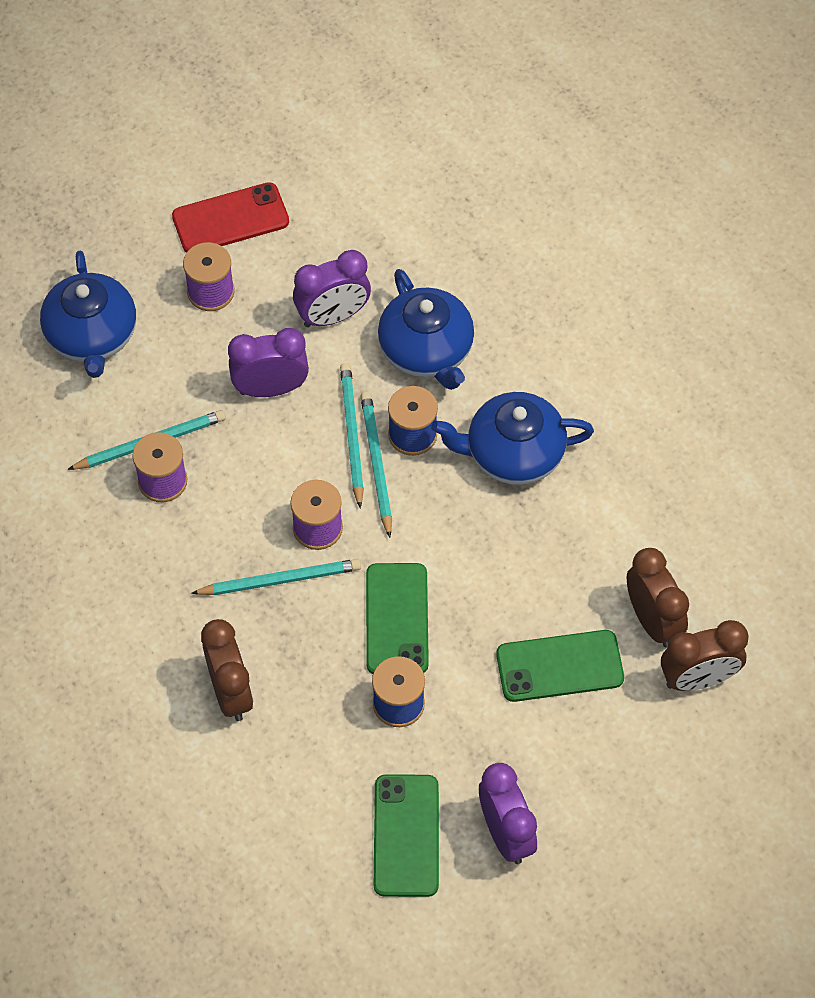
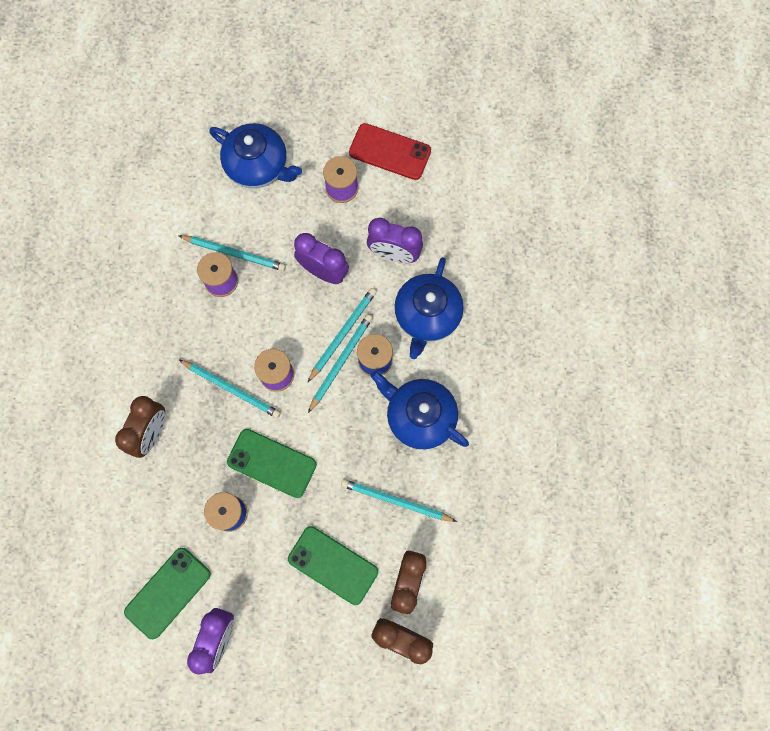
camera: 40 degrees right, 15 degrees up
blue teapot [40,250,136,378] -> blue teapot turned 90 degrees counterclockwise [209,123,302,188]
green phone [366,563,429,674] -> green phone turned 75 degrees clockwise [227,429,317,498]
none -> turquoise pencil [341,479,457,522]

